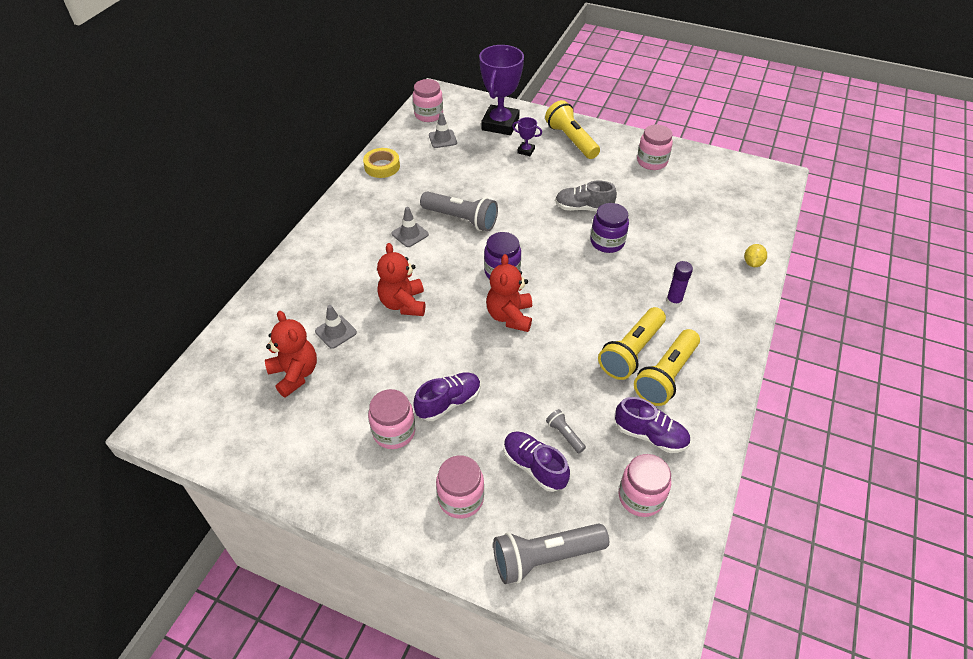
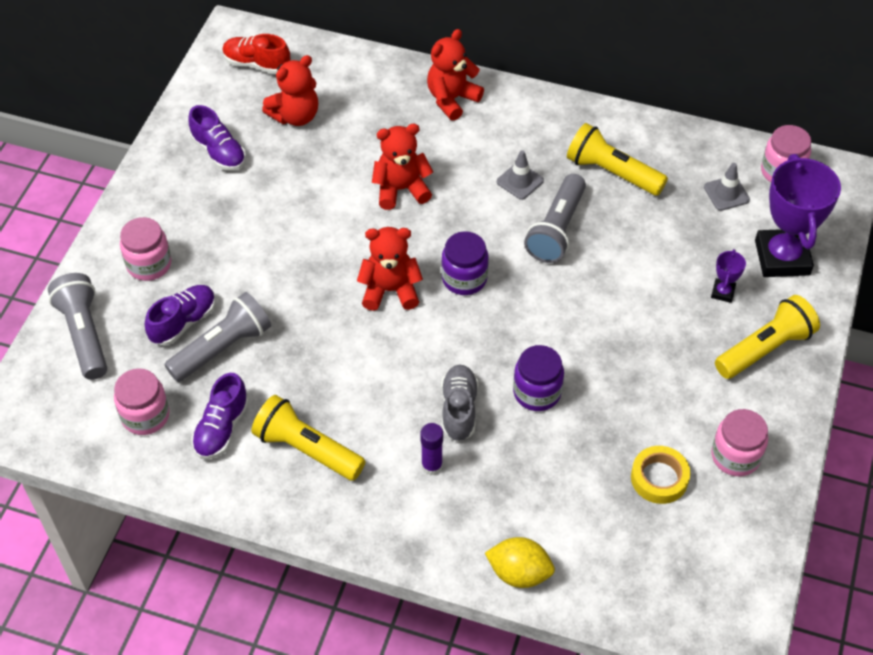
camera: 85 degrees right, 5 degrees up
grey traffic cone [315,305,357,349] -> none
yellow tape [363,148,400,178] -> yellow tape moved to [631,446,690,504]
pink jar [368,389,415,449] -> none
purple shoe [413,372,481,421] -> purple shoe moved to [188,105,246,171]
purple trophy [479,45,524,135] -> purple trophy turned 75 degrees clockwise [755,154,841,277]
grey flashlight [546,409,586,453] -> grey flashlight [164,292,271,382], size x2.13
grey shoe [555,181,617,211] -> grey shoe moved to [441,365,478,442]
yellow flashlight [598,307,666,380] -> yellow flashlight moved to [567,123,668,196]
yellow lemon [744,244,767,267] -> yellow lemon [485,537,555,588], size x1.55
none -> red shoe [222,34,290,74]
none -> red teddy bear [427,29,484,121]

